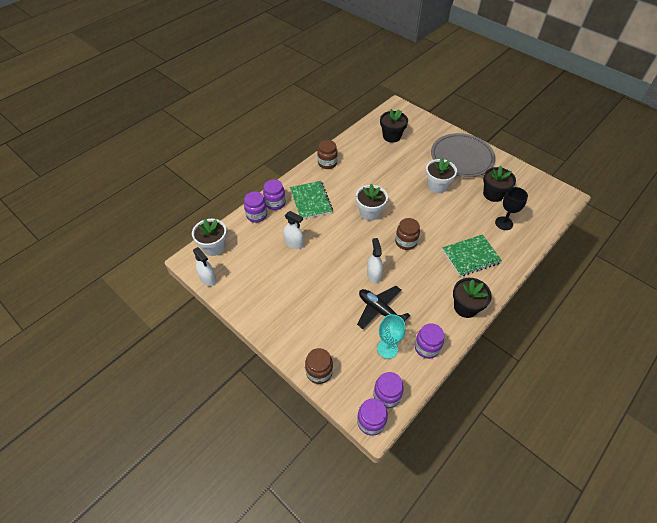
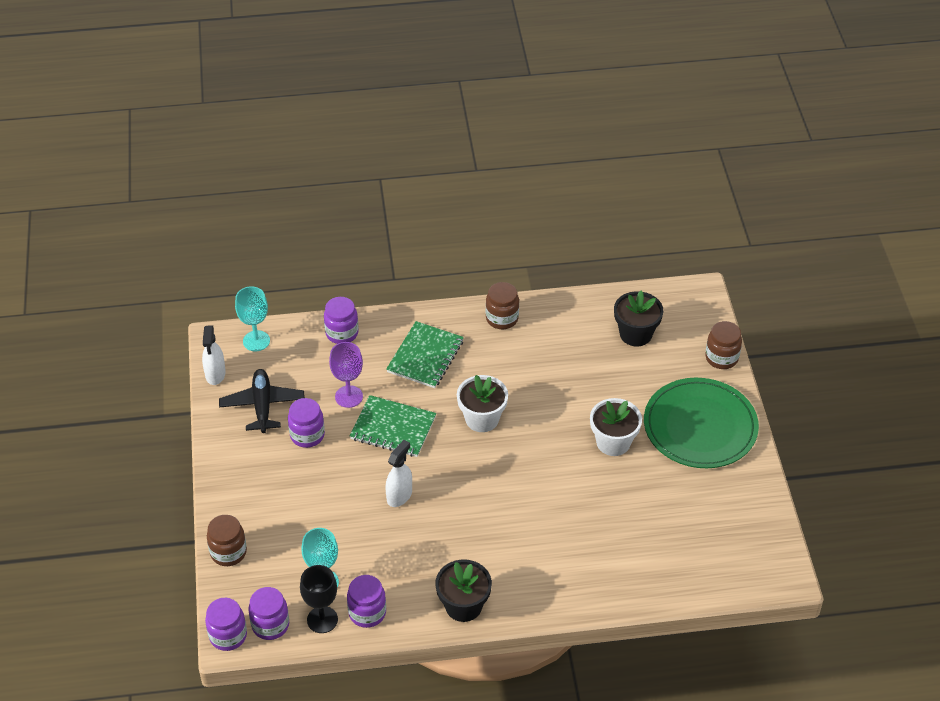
camera: 40 degrees right, 5 degrees down
white flower pot [192,219,227,256] -> turquoise goblet [235,286,270,351]
purple jar [263,179,286,210] -> purple jar moved to [288,398,325,448]
white spray bottle [283,211,304,249] -> purple goblet [329,342,363,408]
black plane [357,286,410,329] -> black plane moved to [219,369,305,433]
brown jar [395,218,420,250] -> brown jar moved to [705,321,742,369]
grey plate [431,133,496,177] -> green plate [644,378,759,468]
green notebook [442,234,502,277] -> green notebook moved to [350,395,436,457]
black flower pot [483,166,516,202] -> none
black goblet [495,187,528,230] -> black goblet moved to [300,565,338,633]

